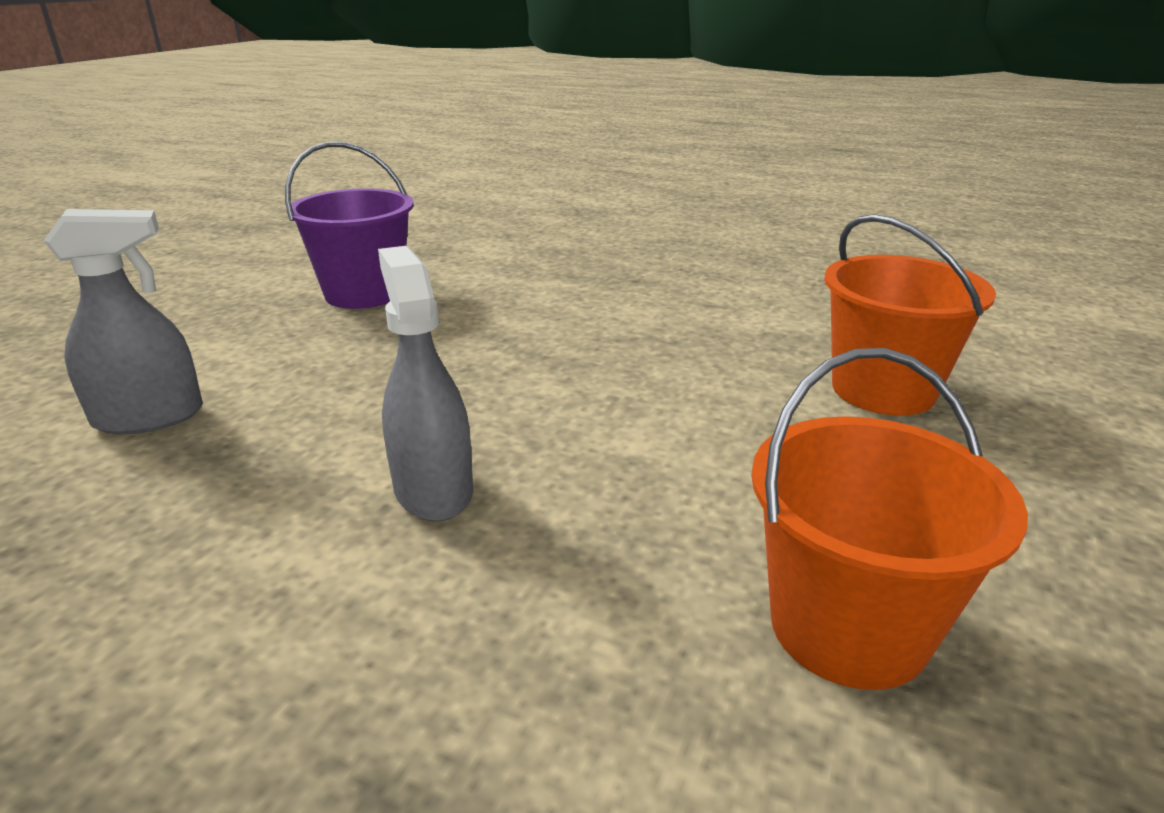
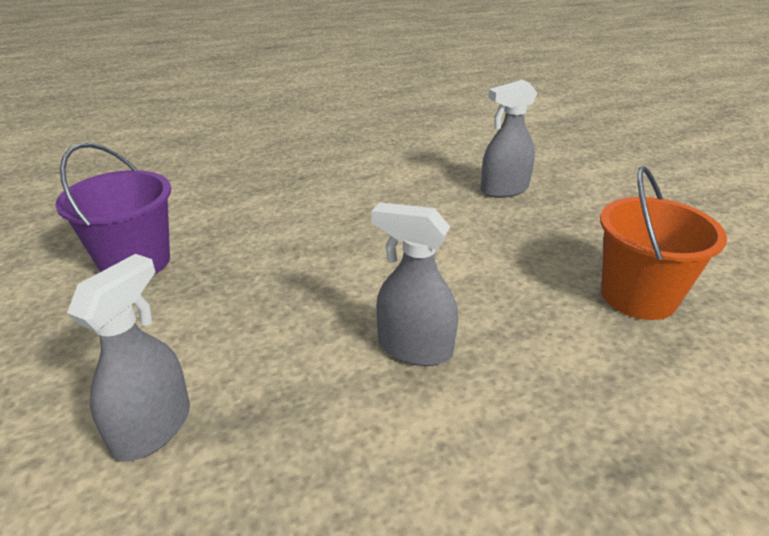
camera: 45 degrees left, 5 degrees up
orange bucket [824,214,996,416] -> grey spray bottle [481,80,537,198]

